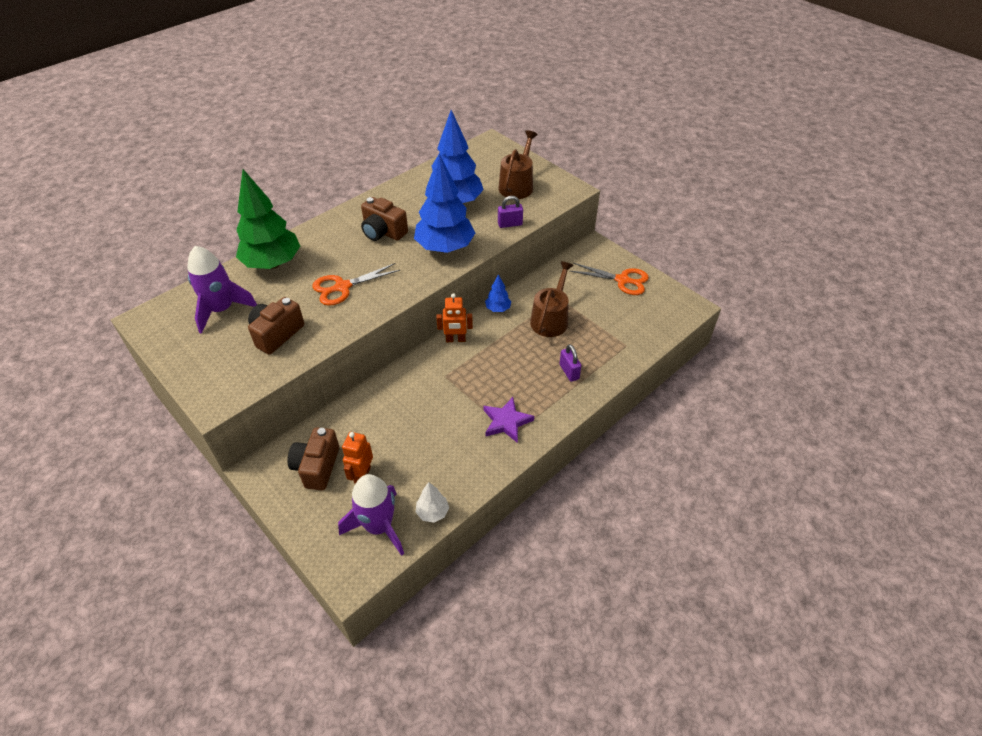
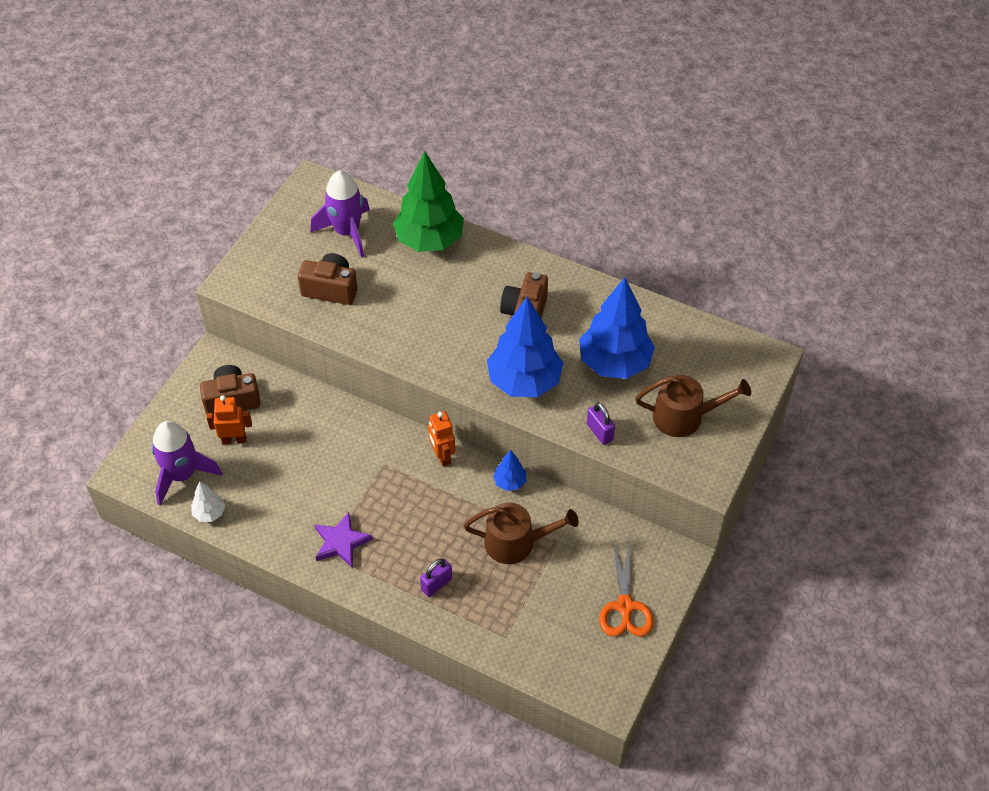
camera: 70 degrees right, 5 degrees up
orange scissors [312,263,400,306] -> none

